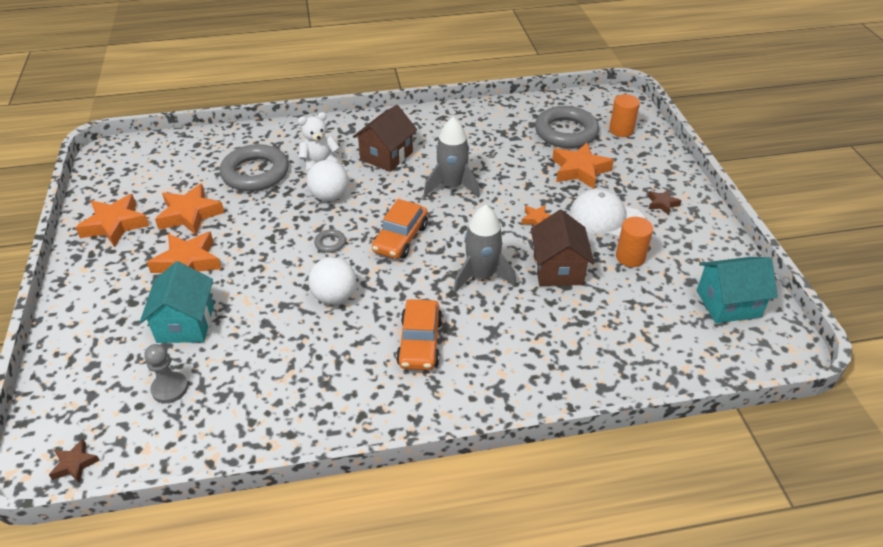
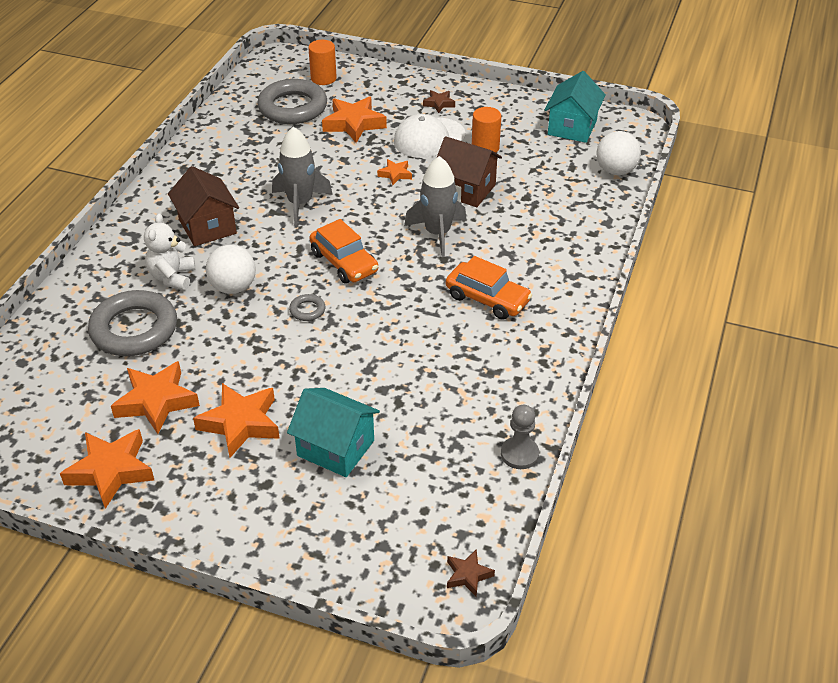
camera: 60 degrees left, 0 degrees up
grey pawn [144,344,188,403] -> grey pawn moved to [501,405,539,469]
white ball [308,257,357,305] -> white ball moved to [597,131,641,175]

